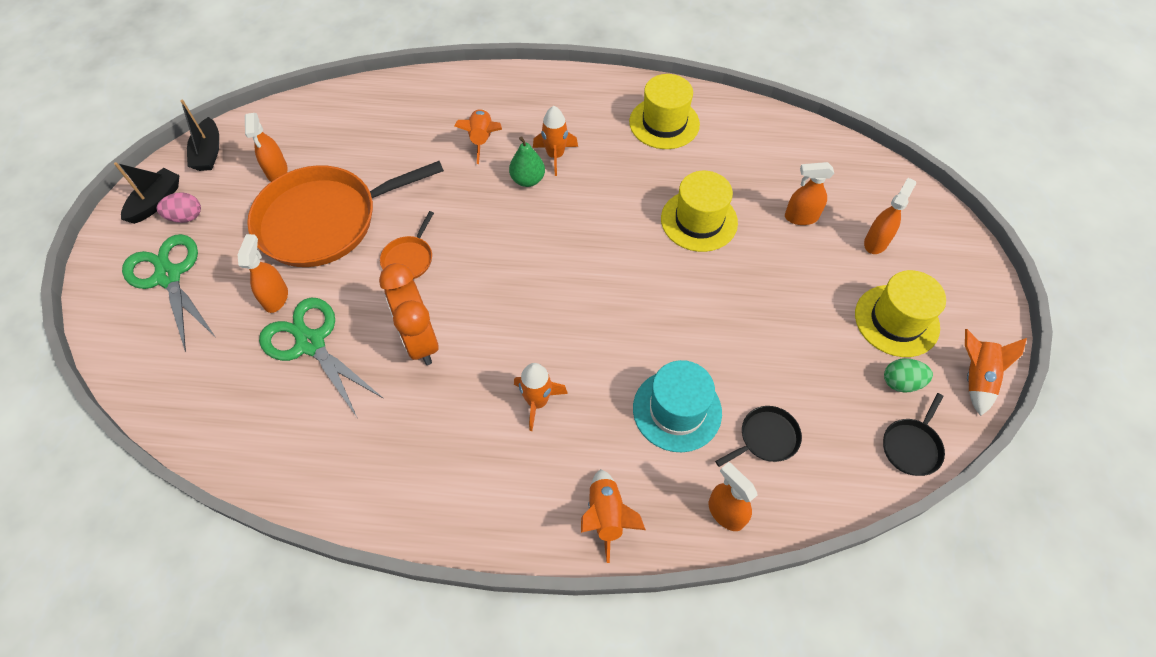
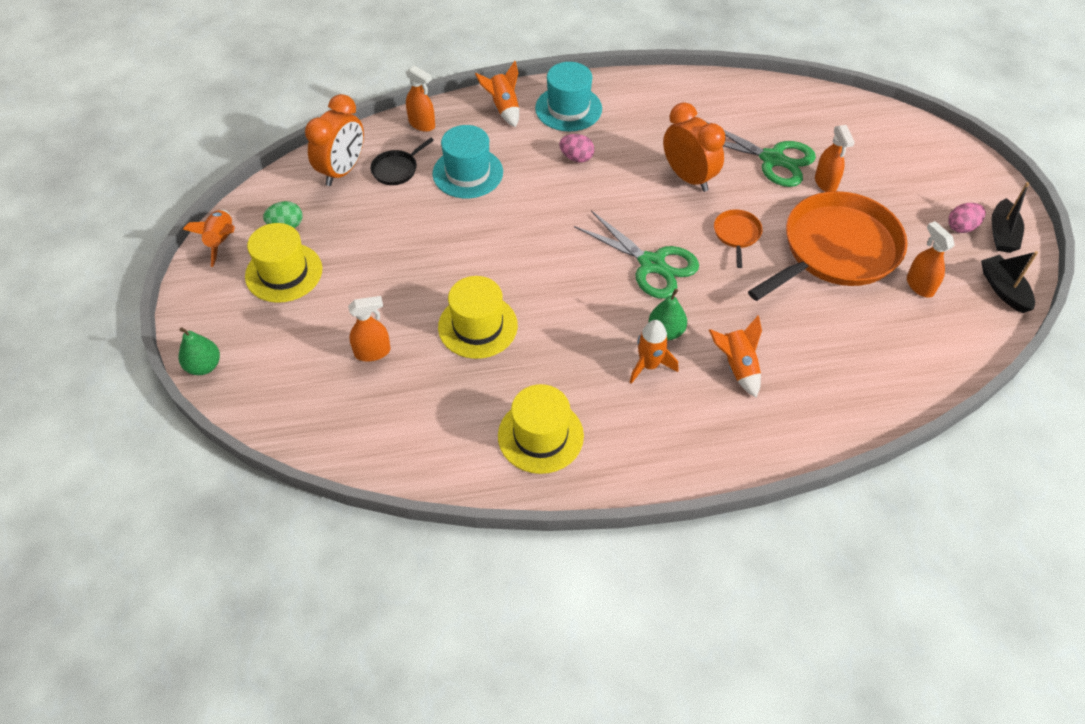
camera: 165 degrees right, 5 degrees down
green scissors [122,234,215,352] -> green scissors moved to [574,210,699,299]
orange rocket [514,363,568,431] -> pink egg [559,134,594,163]
orange spray bottle [864,178,916,254] -> none
black pan [883,393,945,476] -> none
none -> green pear [179,327,220,375]
none -> orange clock [305,94,364,186]
none -> turquoise hat [535,62,602,131]

